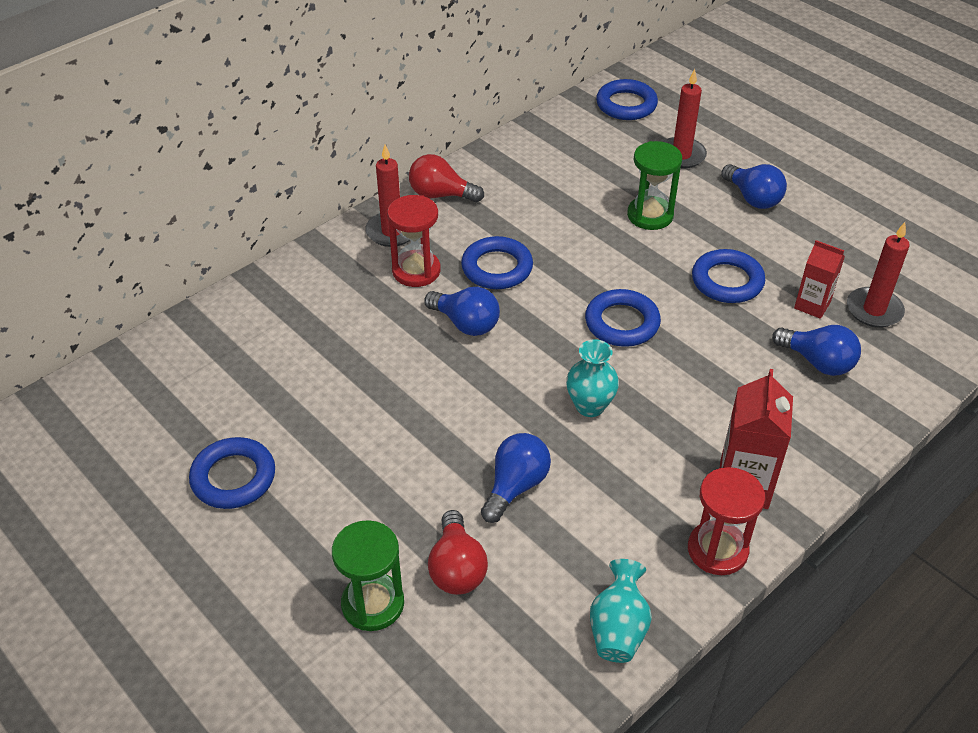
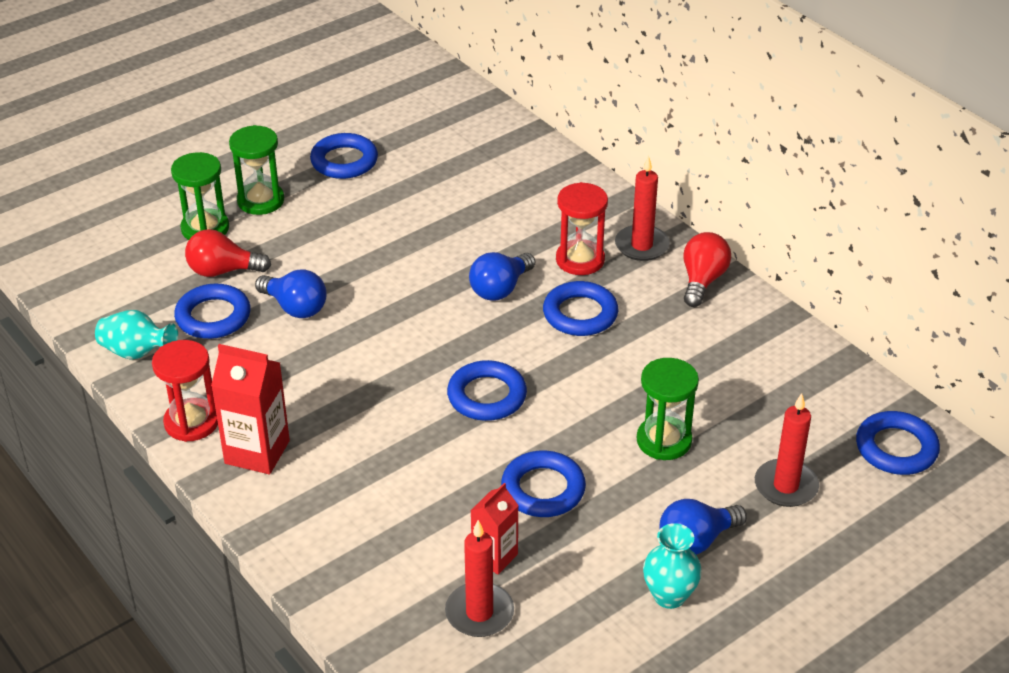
camera: 95 degrees right, 5 degrees down
turquoise vase [566,339,619,417] -> turquoise vase moved to [643,523,702,609]
blue light bulb [772,325,861,376] -> none
none -> blue ring [174,284,251,339]
none -> green hourglass [229,125,284,215]

